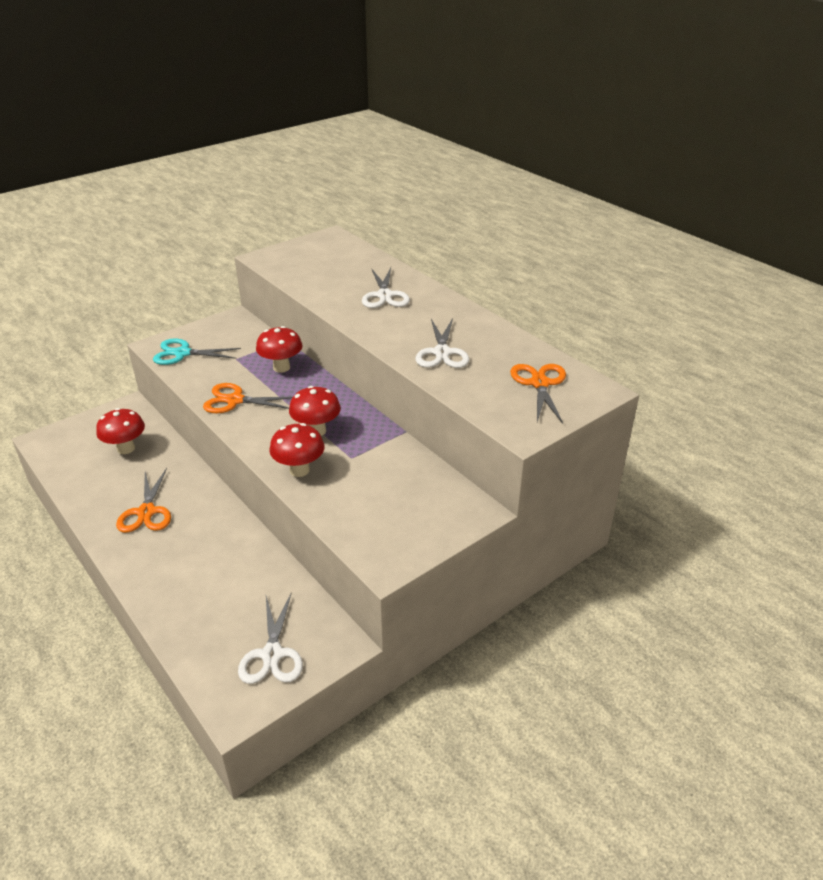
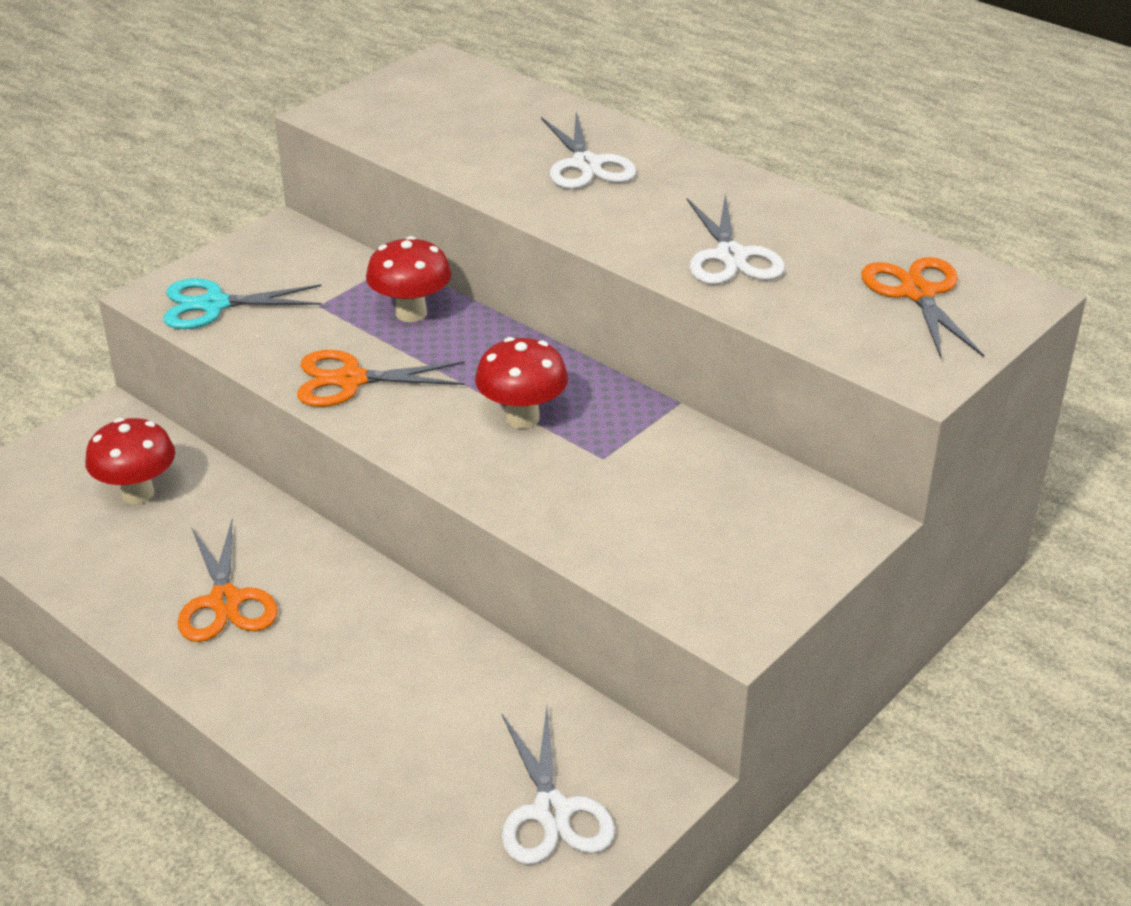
camera: 10 degrees left, 0 degrees up
red mushroom [269,423,325,477] -> none

